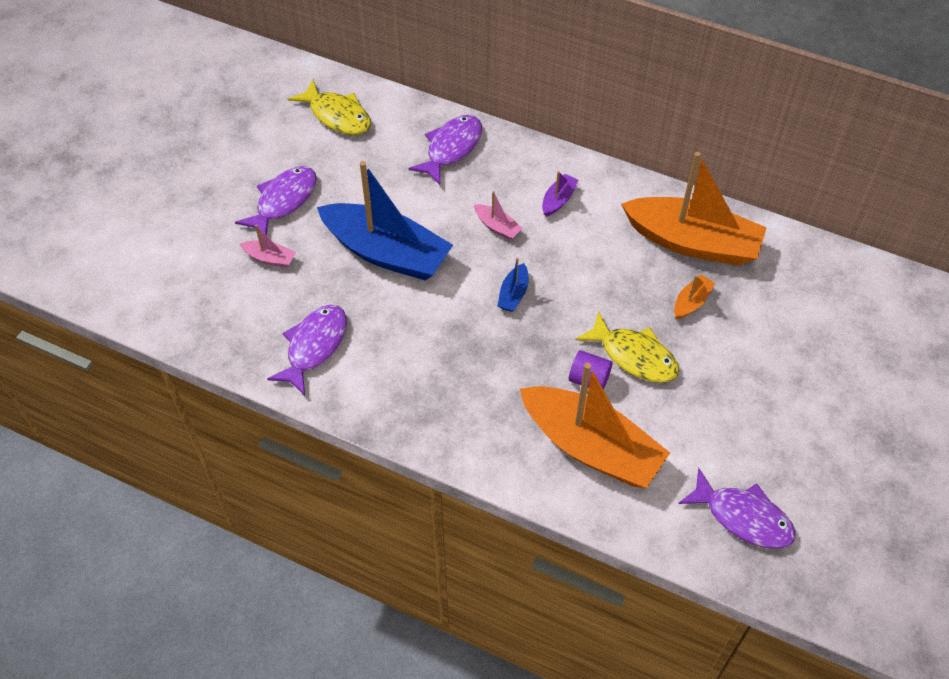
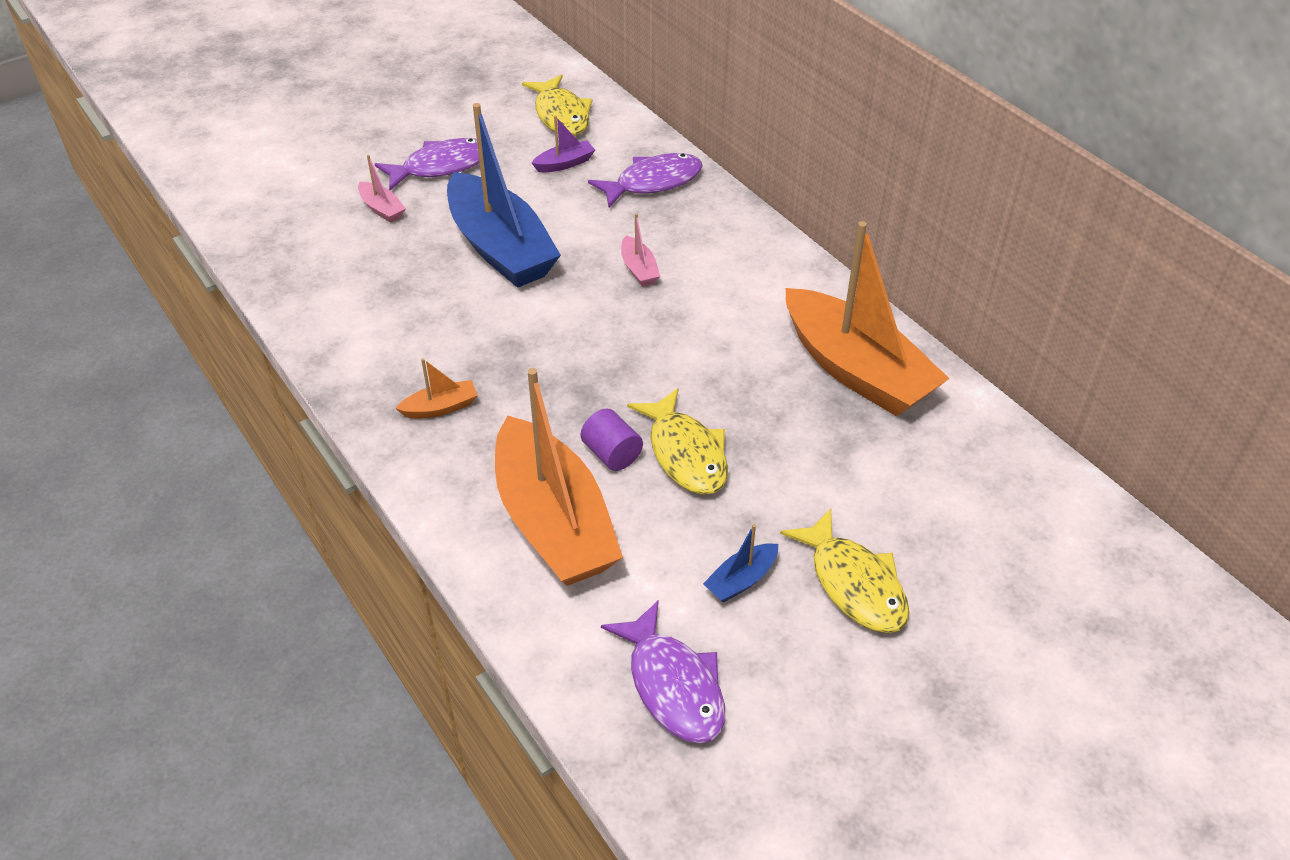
camera: 30 degrees right, 10 degrees down
purple fish [267,305,347,395] -> none
blue boat [497,257,529,312] -> blue boat moved to [703,524,778,603]
purple boat [542,171,579,217] -> purple boat moved to [532,116,595,172]
orange boat [674,275,715,319] -> orange boat moved to [395,358,478,419]
none -> yellow fish [780,508,910,633]

